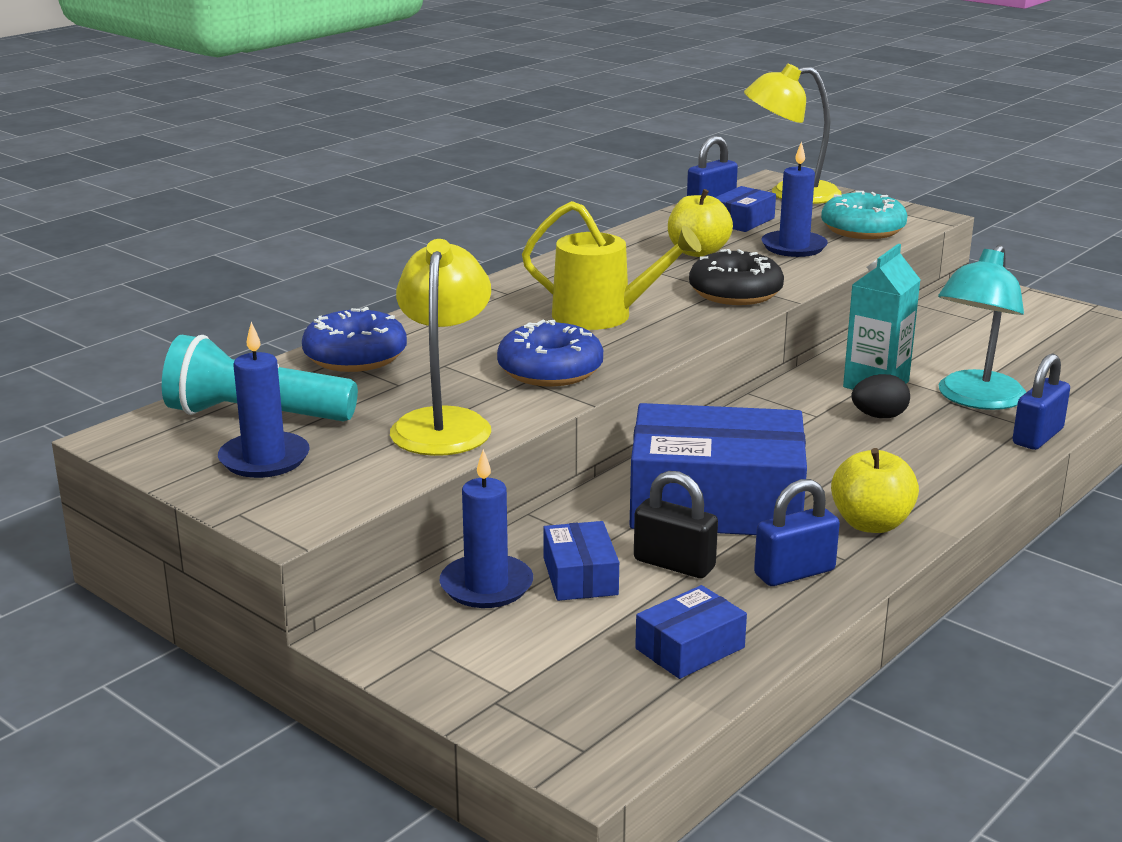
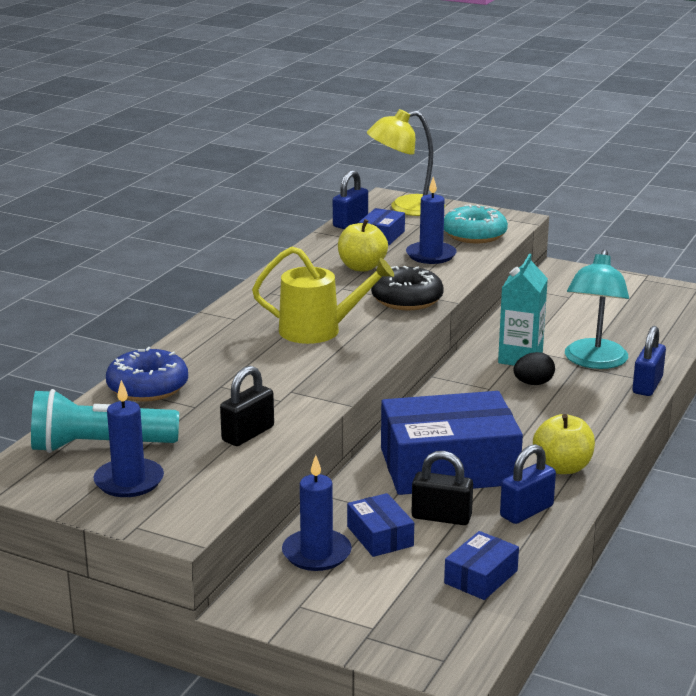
camera: 15 degrees left, 0 degrees up
yellow lamp [390,239,491,456] -> black padlock [220,366,274,446]
blue donut [497,320,603,386] -> none

